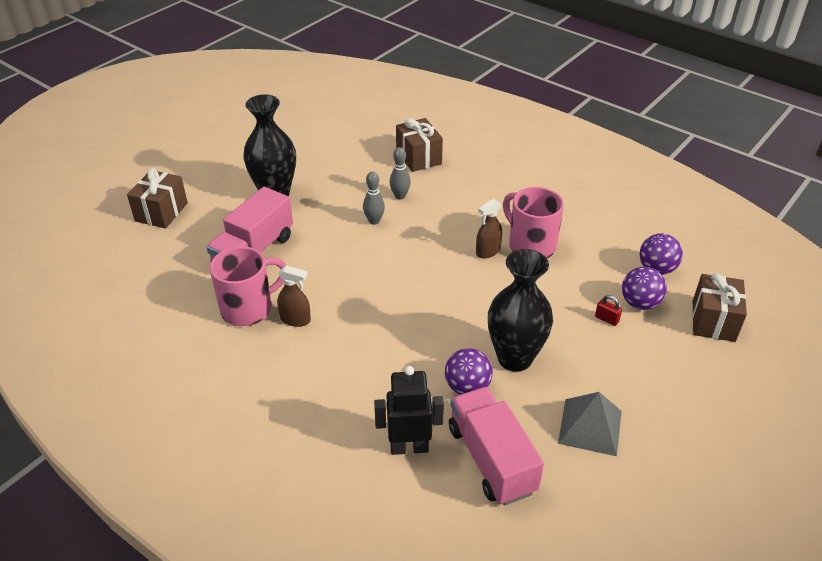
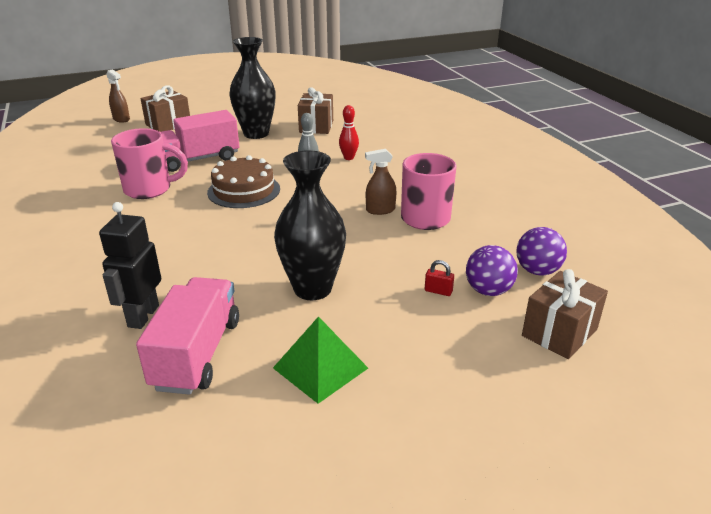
camera: 30 degrees right, 10 degrees down
brown spray bottle [277,265,311,327] -> brown spray bottle moved to [106,69,130,123]
black robot [374,366,444,455] -> black robot turned 105 degrees counterclockwise [99,202,161,329]
grey bowling pin [389,147,411,200] -> red bowling pin [339,105,359,160]
brown gift [396,118,443,172] -> brown gift moved to [298,87,333,134]
purple ball [445,348,493,395] -> none
grey pyramid [558,392,622,456] -> green pyramid [273,316,368,404]
red padlock [595,295,622,326] -> red padlock turned 45 degrees counterclockwise [425,260,454,296]
none -> brown cake [207,155,280,208]

